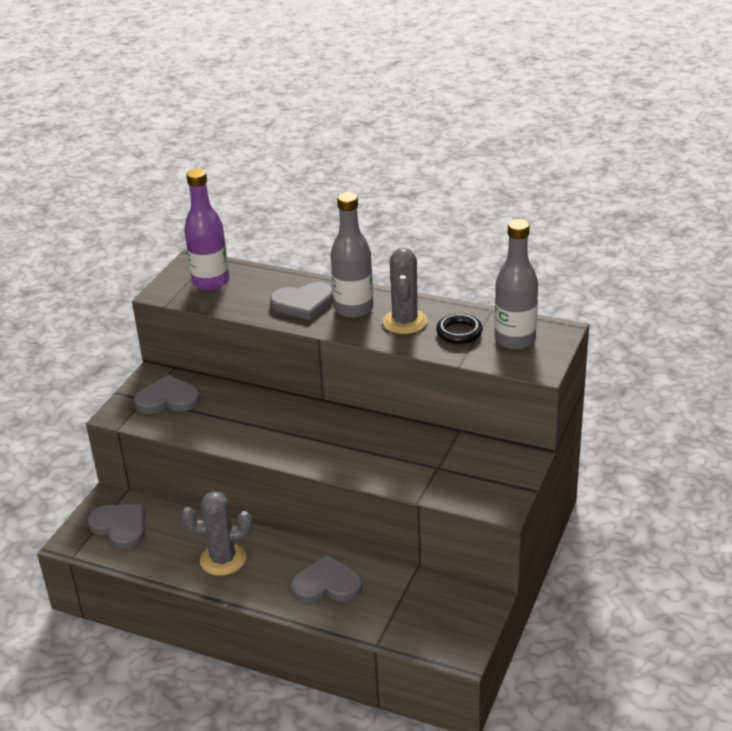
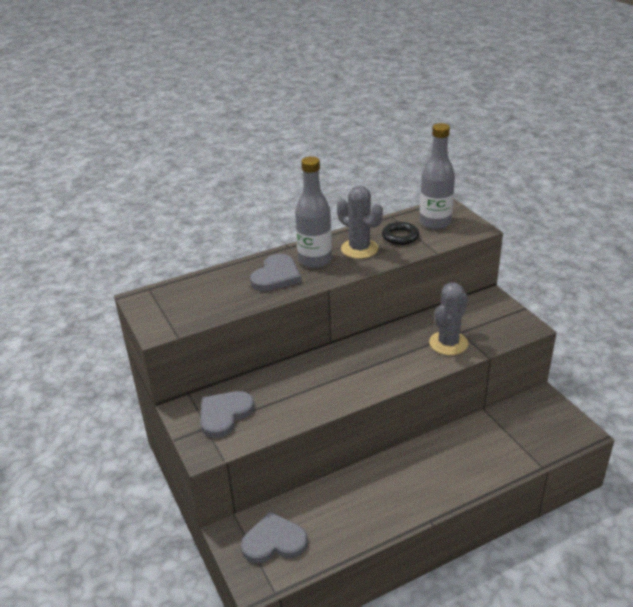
camera: 50 degrees left, 0 degrees up
grey cactus [181,491,252,576] -> grey cactus moved to [429,282,468,355]
purple bottle [184,169,229,291] -> none
grey heart [291,555,362,603] -> none

